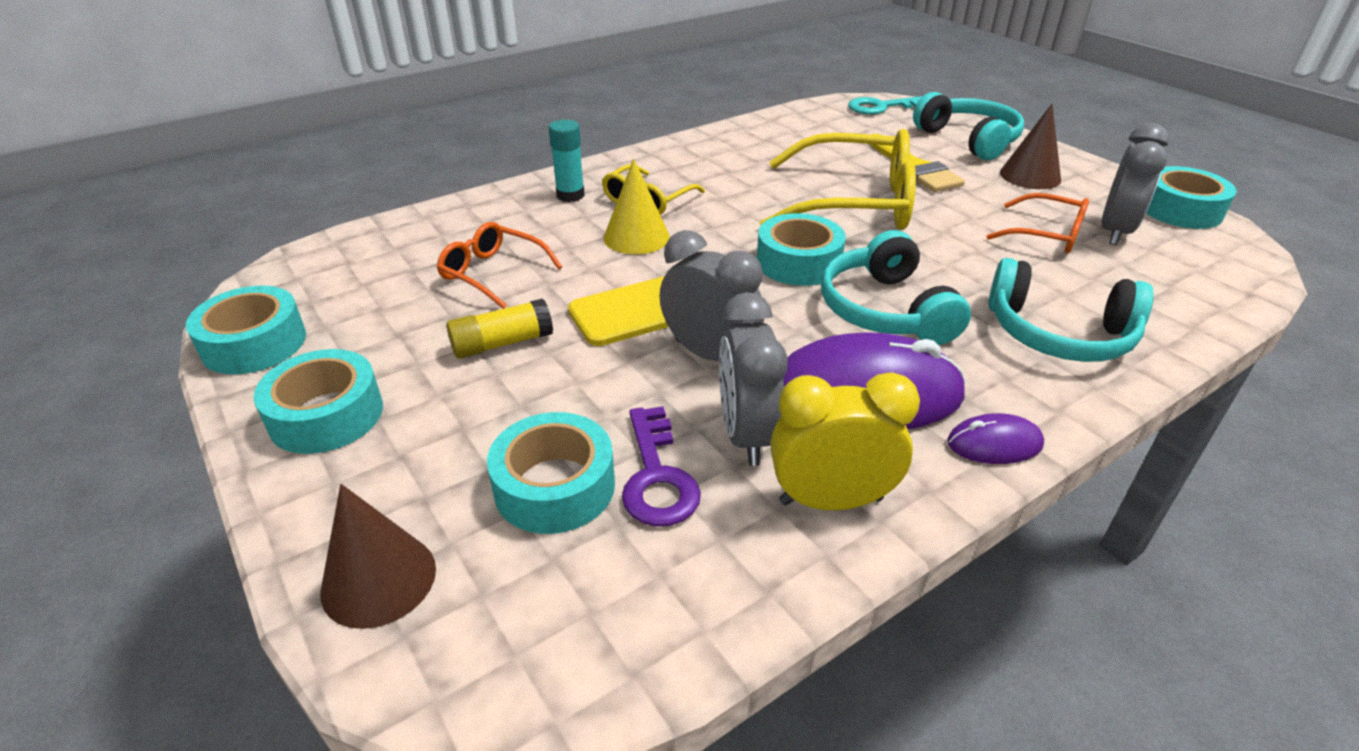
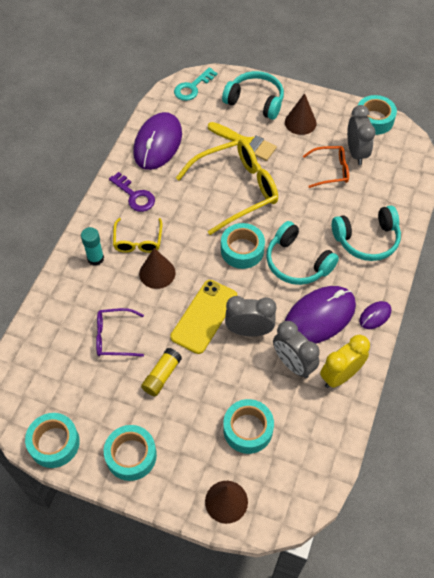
camera: 35 degrees left, 20 degrees up
orange glasses [437,222,562,309] -> purple glasses [96,308,144,357]
yellow cone [604,158,670,254] -> brown cone [139,248,175,289]
purple key [622,406,701,527] -> purple key moved to [109,172,155,212]
none -> purple mouse [133,112,182,170]

